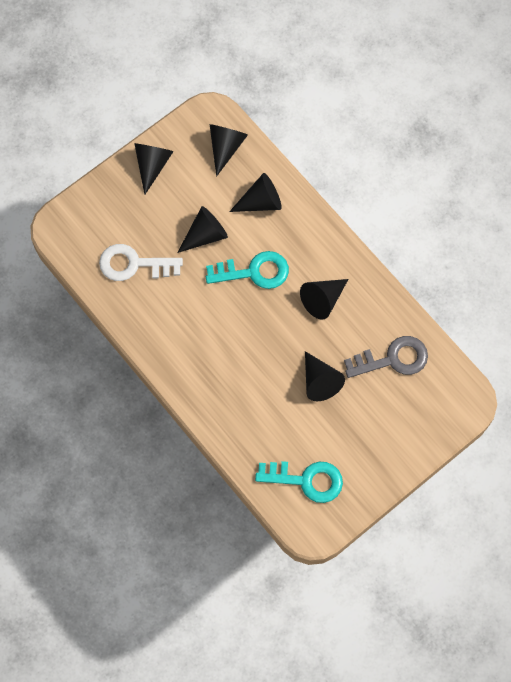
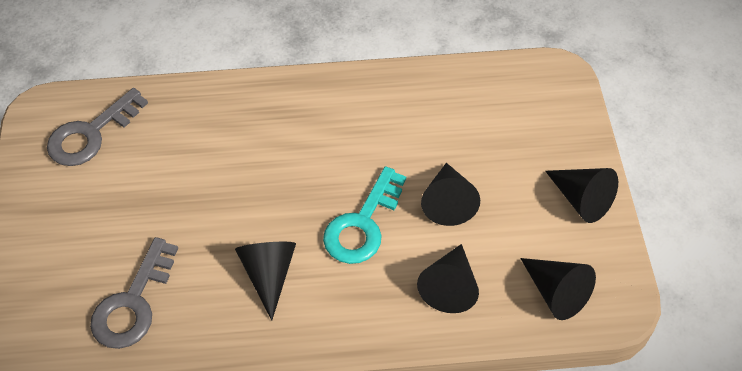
camera: 125 degrees right, 15 degrees down
white key [99,244,183,281] -> none
turquoise key [255,461,343,503] -> grey key [47,88,148,166]
black cone [305,351,345,401] -> none

